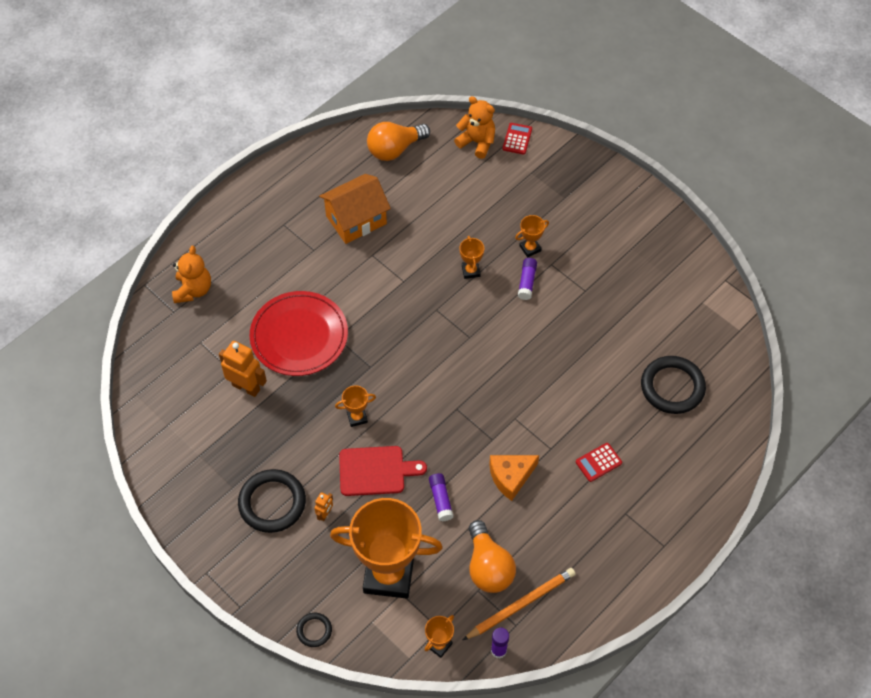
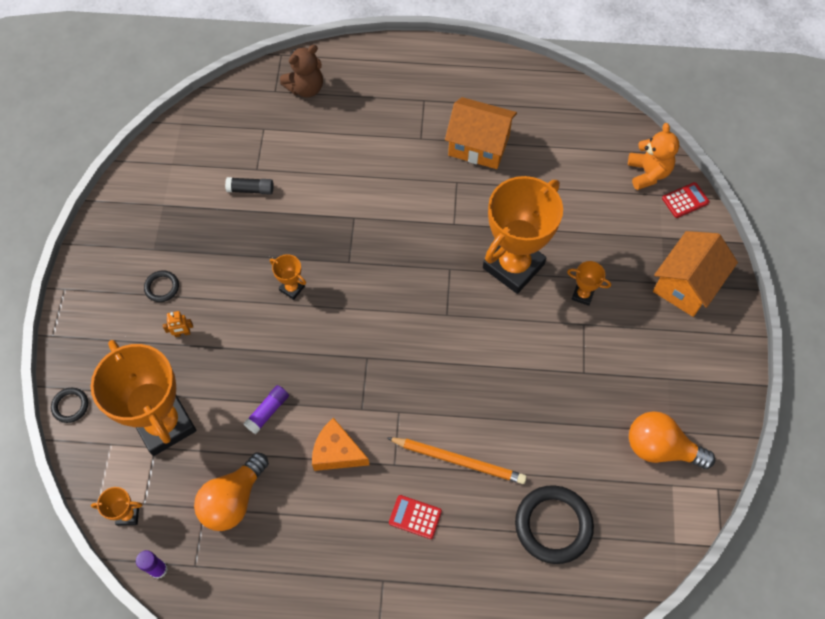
camera: 50 degrees right, 5 degrees up
orange teddy bear [172,246,211,303] -> brown teddy bear [280,45,323,97]
orange robot [219,341,267,397] -> black glue stick [225,177,274,195]
black ring [238,469,306,533] -> black ring [144,270,179,302], size x0.50
red plate [250,291,348,376] -> none
red cutting board [339,446,427,496] -> none
orange light bulb [367,122,430,161] -> orange light bulb moved to [629,411,715,469]
orange trophy [459,236,484,279] -> orange trophy [483,176,563,294], size x2.44
orange pencil [463,568,575,640] -> orange pencil moved to [387,437,527,484]
purple glue stick [518,258,537,300] -> none
none -> orange house [653,231,738,317]

